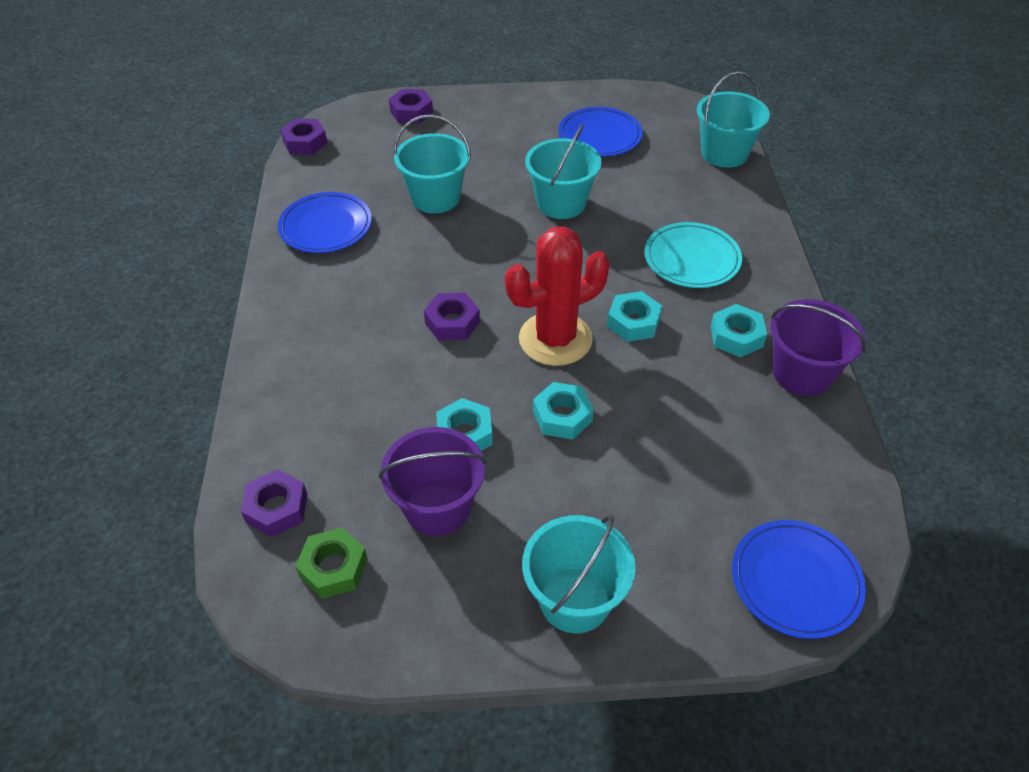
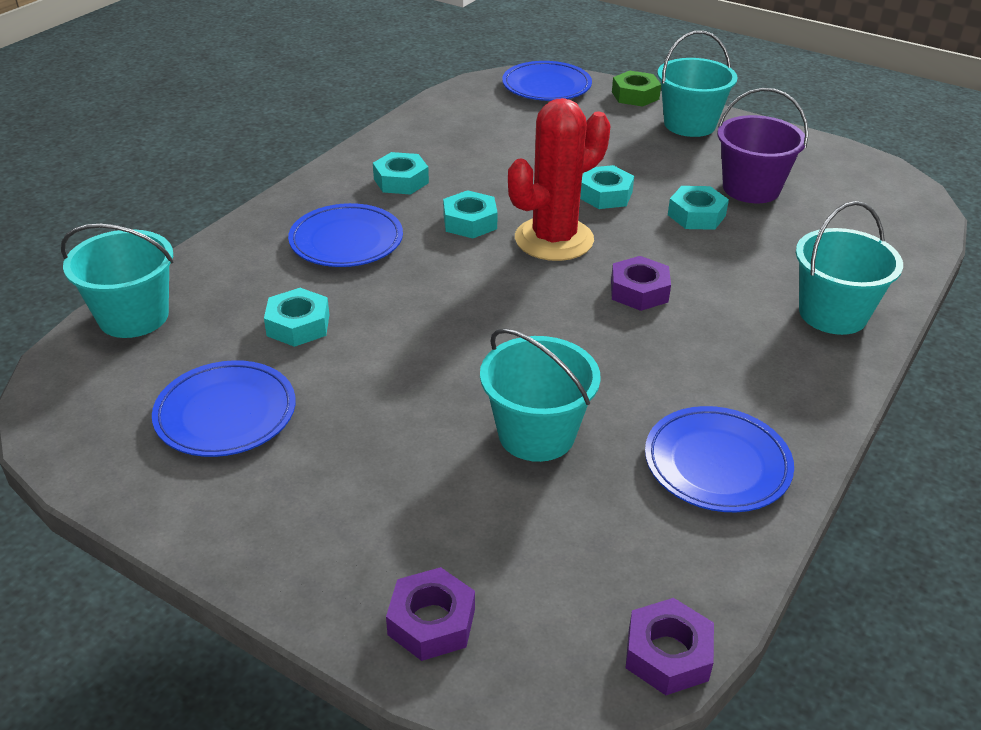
camera: 145 degrees left, 10 degrees down
purple nut [241,469,308,537] -> none
green nut [295,528,368,599] -> green nut moved to [612,71,661,107]
red cactus [505,227,610,366] -> red cactus turned 45 degrees counterclockwise [508,98,610,261]
turquoise bucket [525,124,601,219] -> turquoise bucket moved to [796,201,903,335]
turquoise plate [644,222,742,288] -> blue plate [288,203,403,267]
purple bucket [771,299,866,396] -> none
none -> turquoise nut [264,288,329,347]

